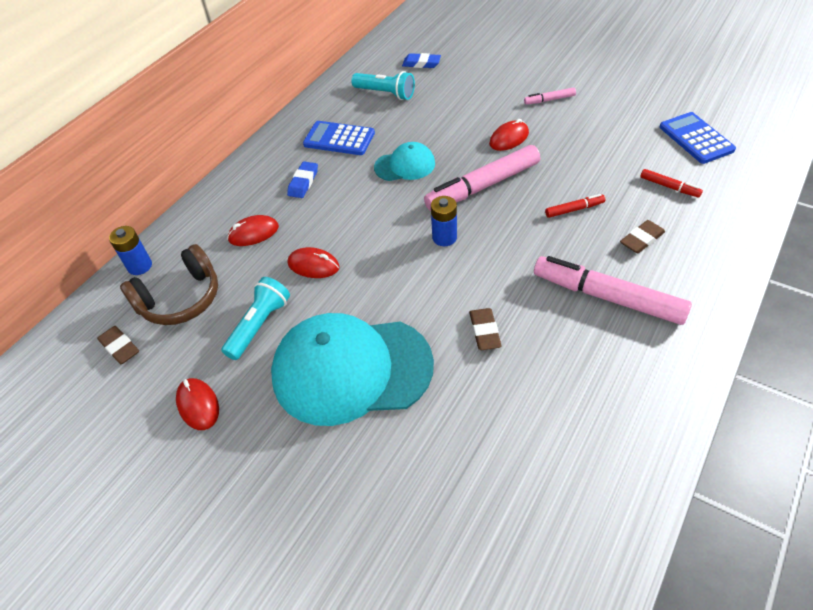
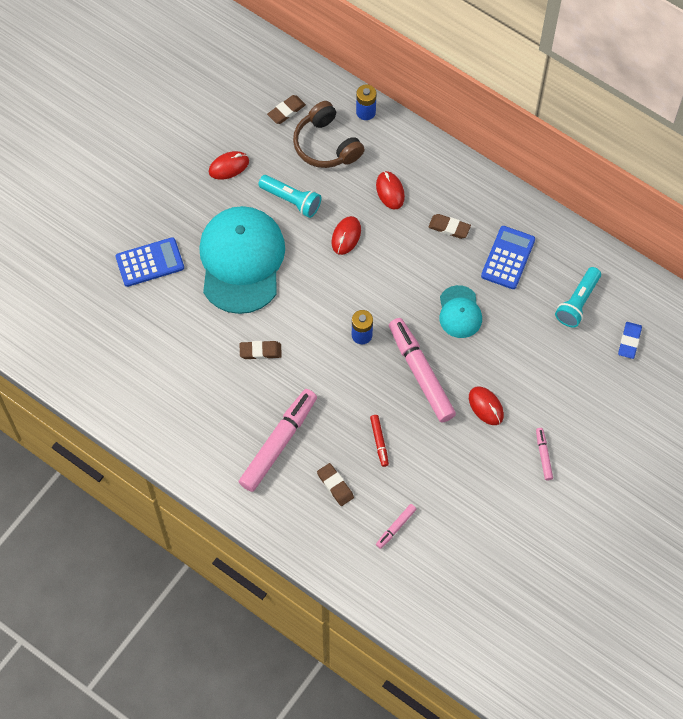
camera: 90 degrees right, 15 degrees up
blue eraser [287,162,318,198] -> brown eraser [428,214,471,239]
red marker [640,169,703,197] -> pink marker [376,504,416,549]
blue calculator [660,112,736,164] -> blue calculator moved to [116,237,184,287]

